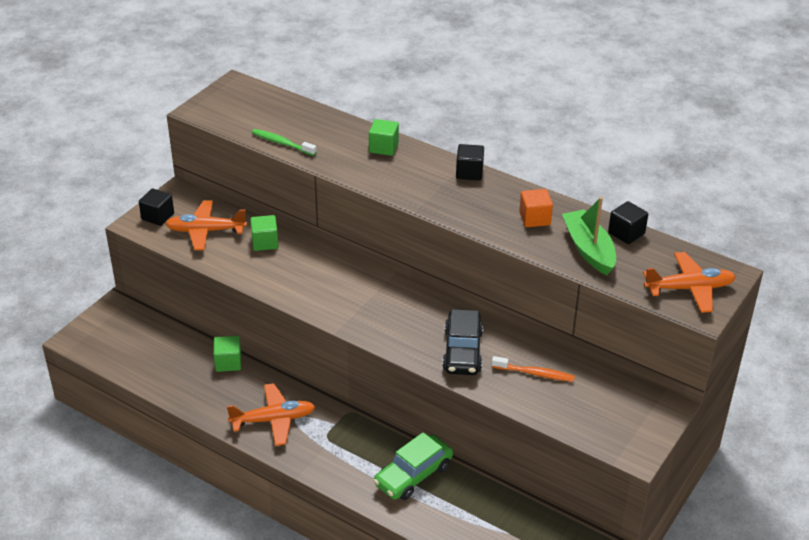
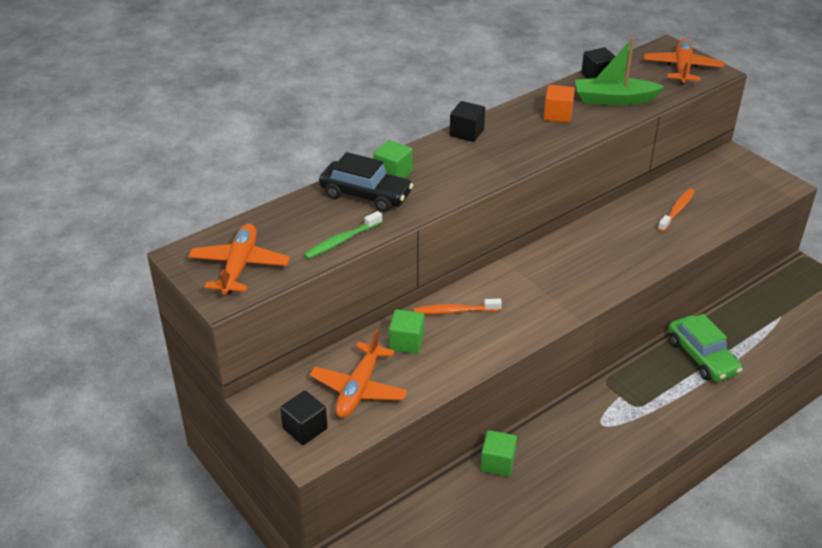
camera: 70 degrees left, 0 degrees up
orange plane [227,383,315,446] -> orange plane moved to [188,224,290,295]
black car [442,309,483,375] -> black car moved to [319,152,413,212]
none -> orange toothbrush [414,298,502,315]

